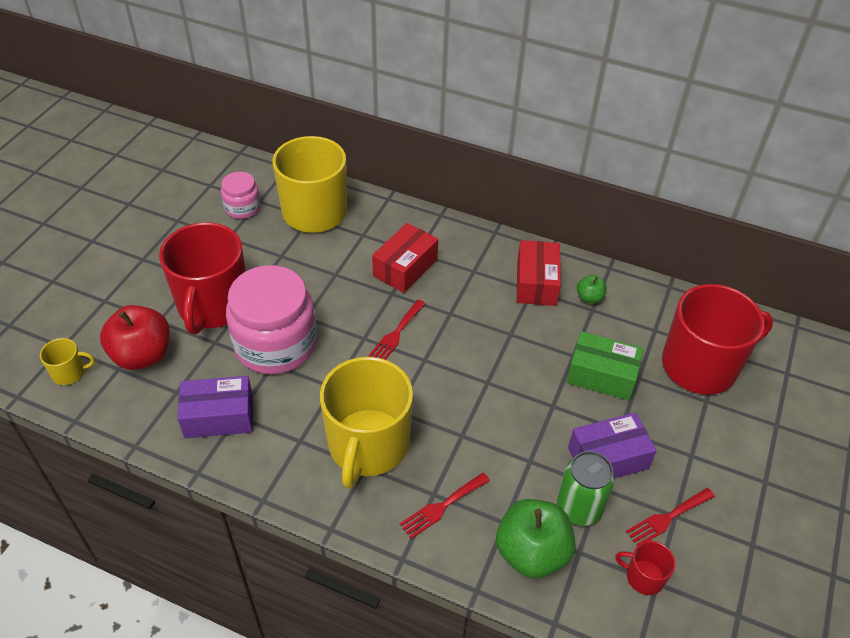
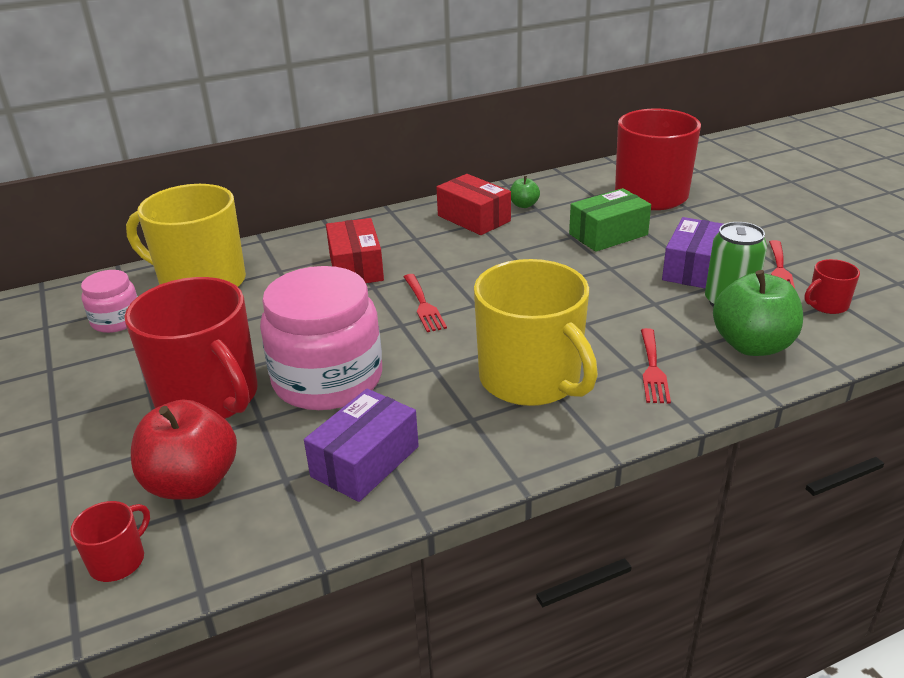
camera: 45 degrees left, 15 degrees down
yellow mug [40,338,95,385] -> red mug [70,501,150,582]

